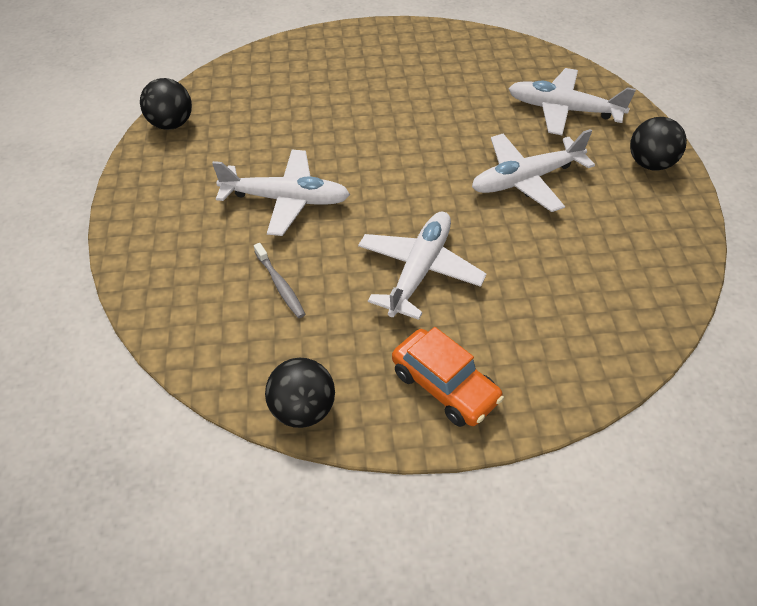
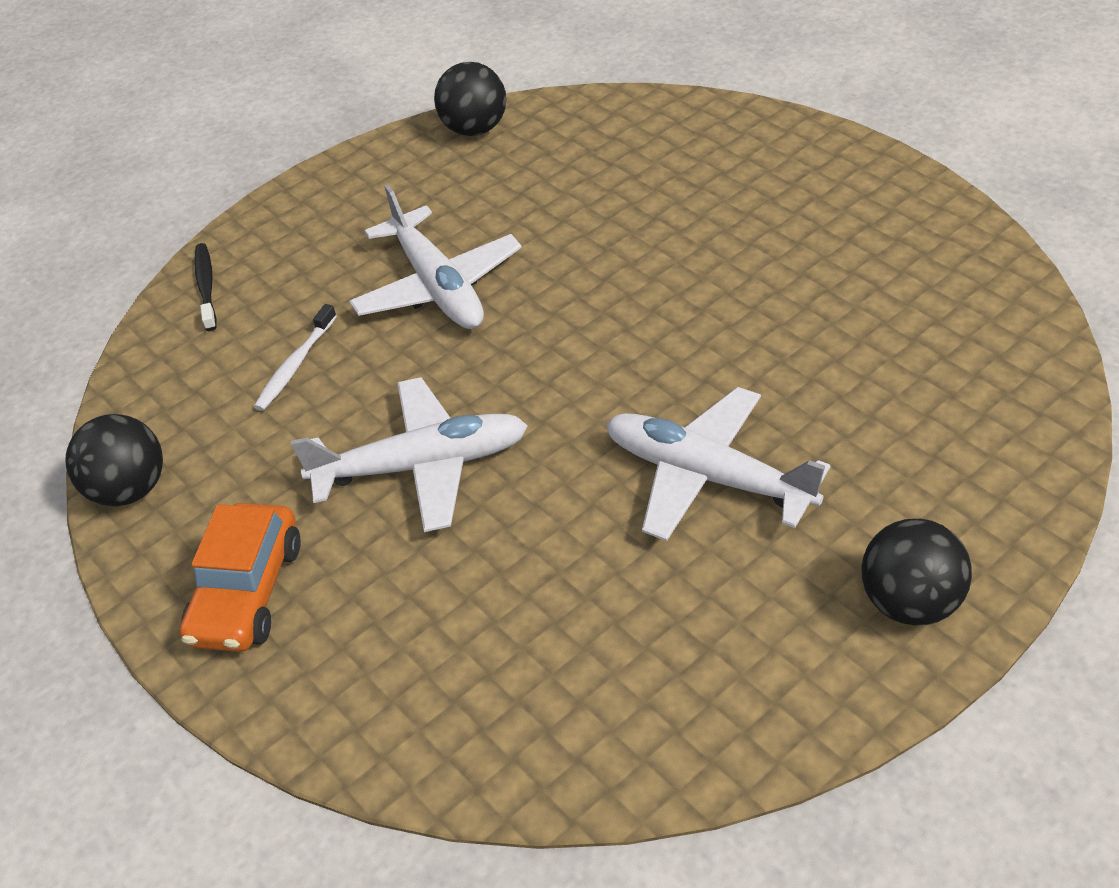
camera: 60 degrees right, 5 degrees down
grey toothbrush [254,243,305,318] -> white toothbrush [254,304,337,411]
white plane [508,68,636,135] -> none
none -> black toothbrush [194,243,217,331]

